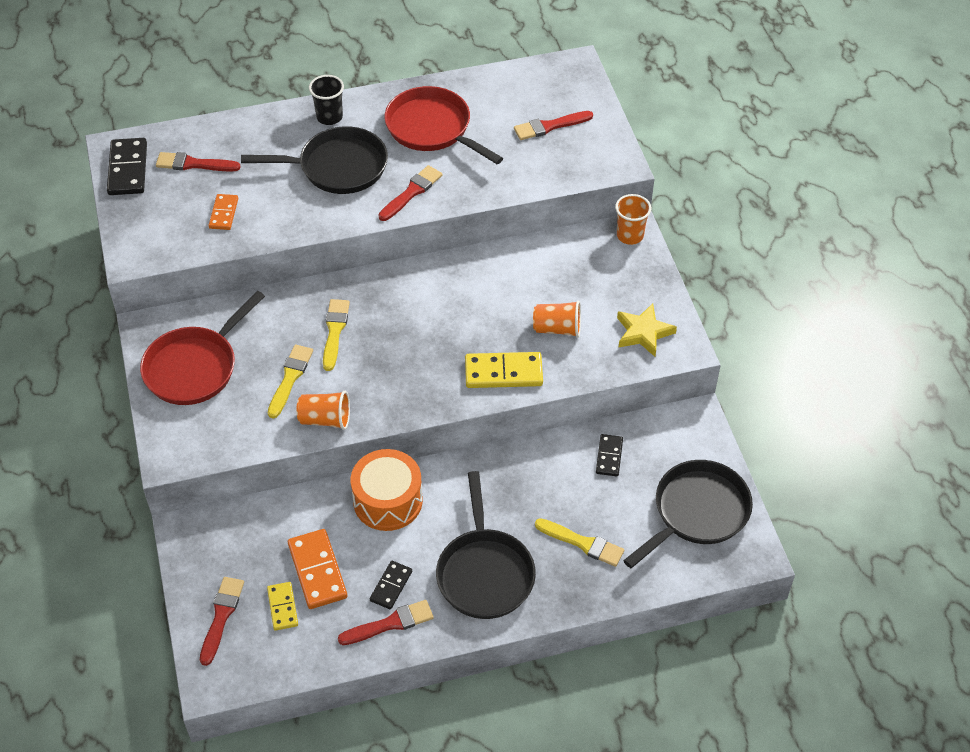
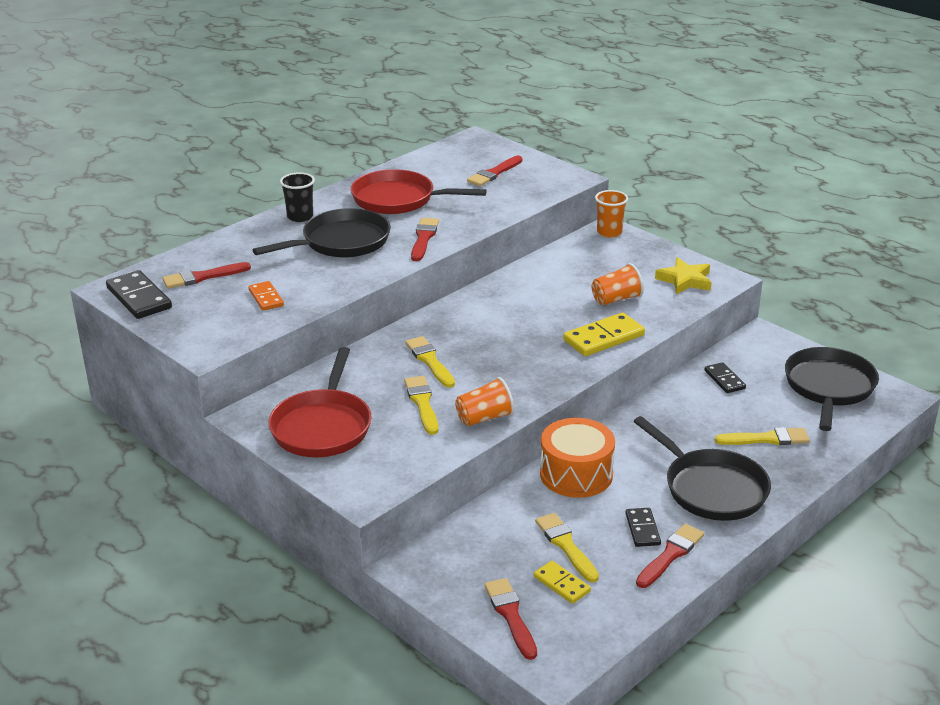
camera: 30 degrees left, 20 degrees down
orange domino [288,529,347,609] -> yellow brush [535,513,599,583]

